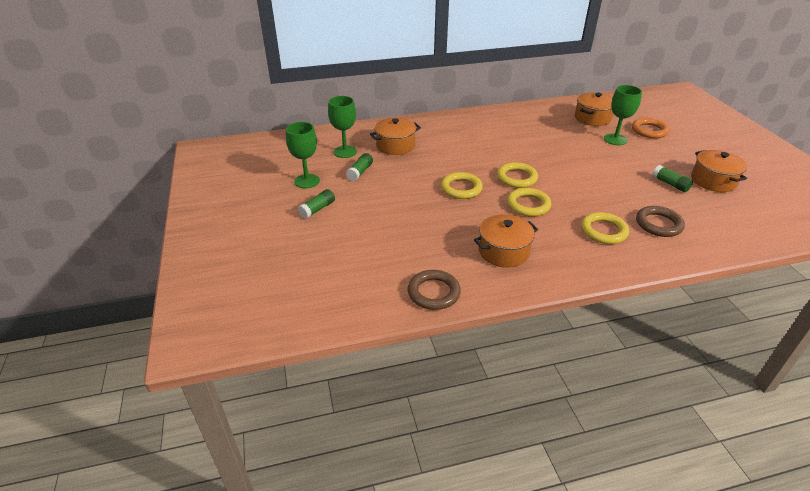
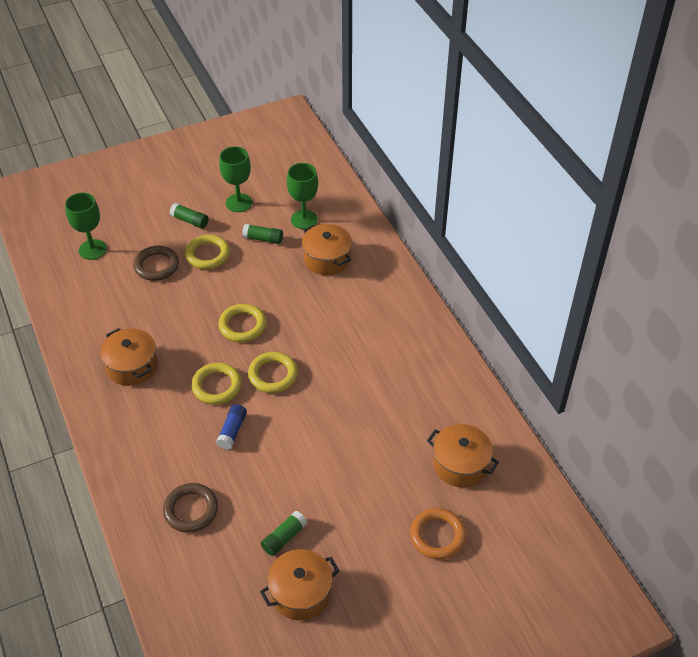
camera: 80 degrees right, 10 degrees up
brown ring [408,270,461,310] -> brown ring moved to [133,246,179,281]
yellow ring [581,212,629,244] -> yellow ring moved to [185,235,230,269]
green goblet [604,85,642,145] -> green goblet moved to [65,193,107,260]
none -> blue glue stick [216,404,247,450]

